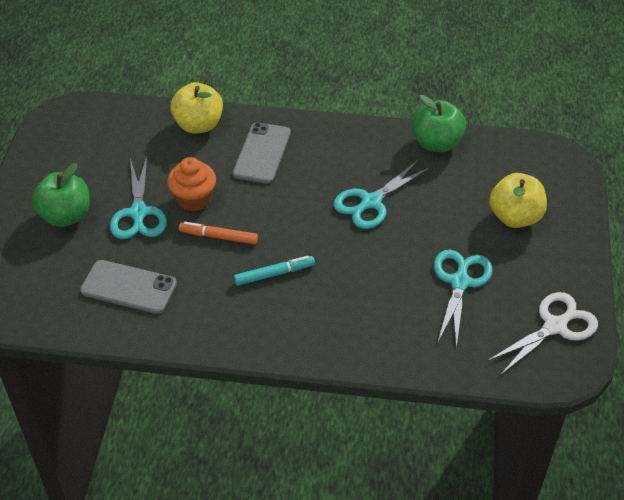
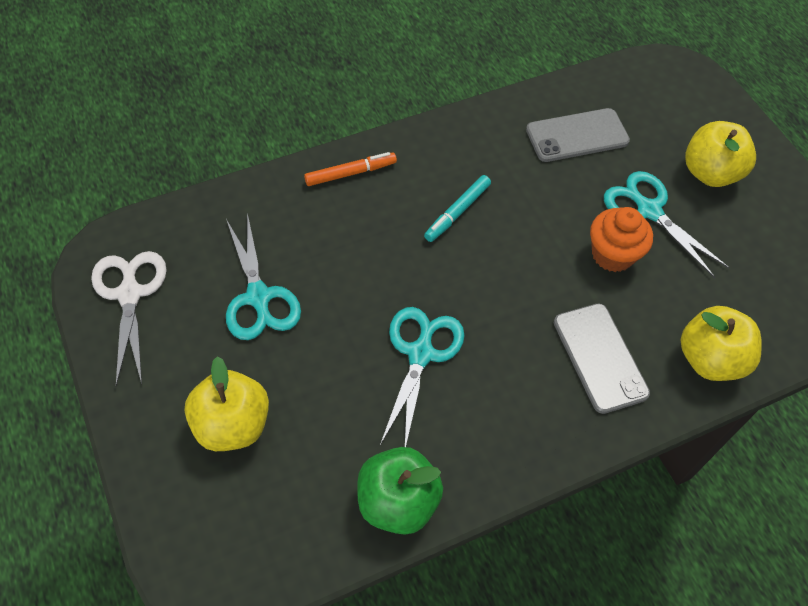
camera: 145 degrees right, 10 degrees up
green apple [32,163,90,227] -> yellow apple [685,121,756,187]
orange marker [179,222,258,244] -> orange marker moved to [304,152,397,186]
white scissors [487,292,598,375] -> white scissors turned 150 degrees clockwise [91,251,167,386]

